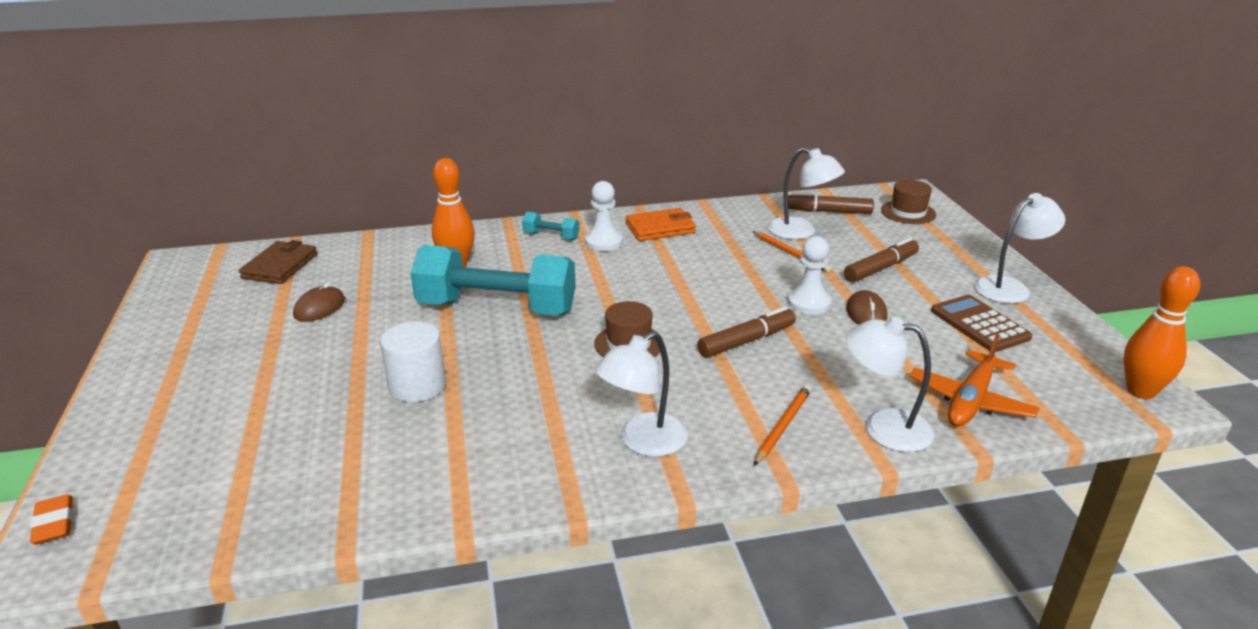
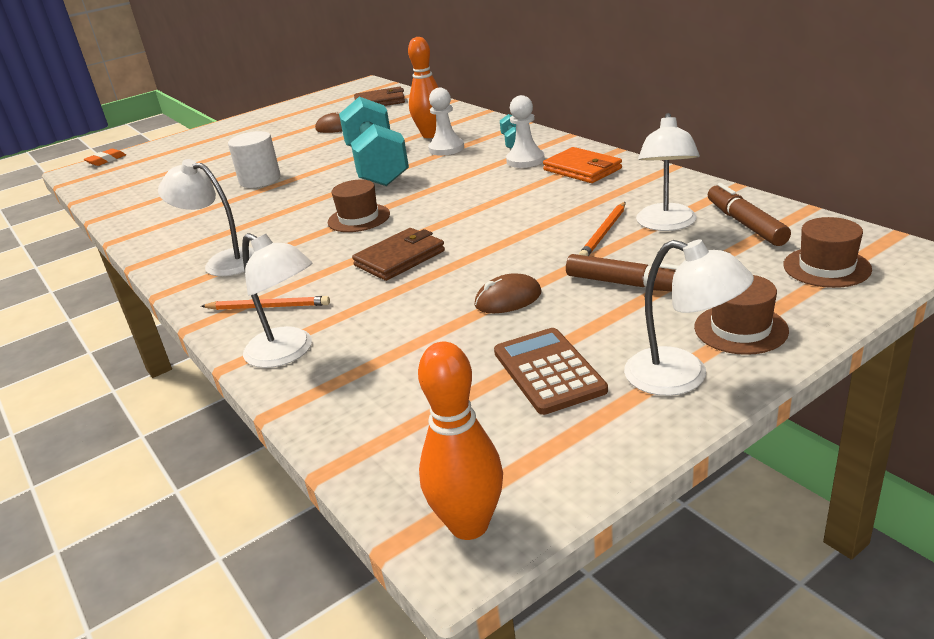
camera: 70 degrees right, 0 degrees up
brown marker [697,307,796,358] -> brown wallet [352,228,445,281]
white pawn [787,236,832,315] -> white pawn moved to [428,88,464,156]
white lamp [846,317,935,452] -> white lamp turned 135 degrees clockwise [242,233,313,368]
orange plane [910,334,1040,427] -> none
brown calculator [931,295,1032,352] -> brown calculator turned 60 degrees counterclockwise [494,328,608,415]
none -> brown hat [694,275,789,355]

